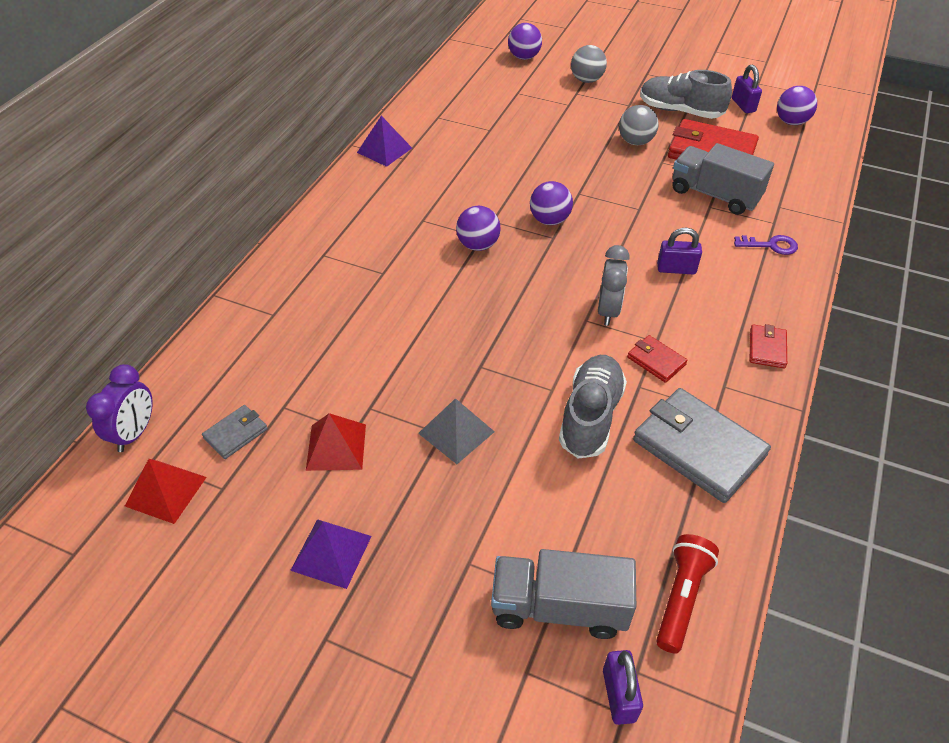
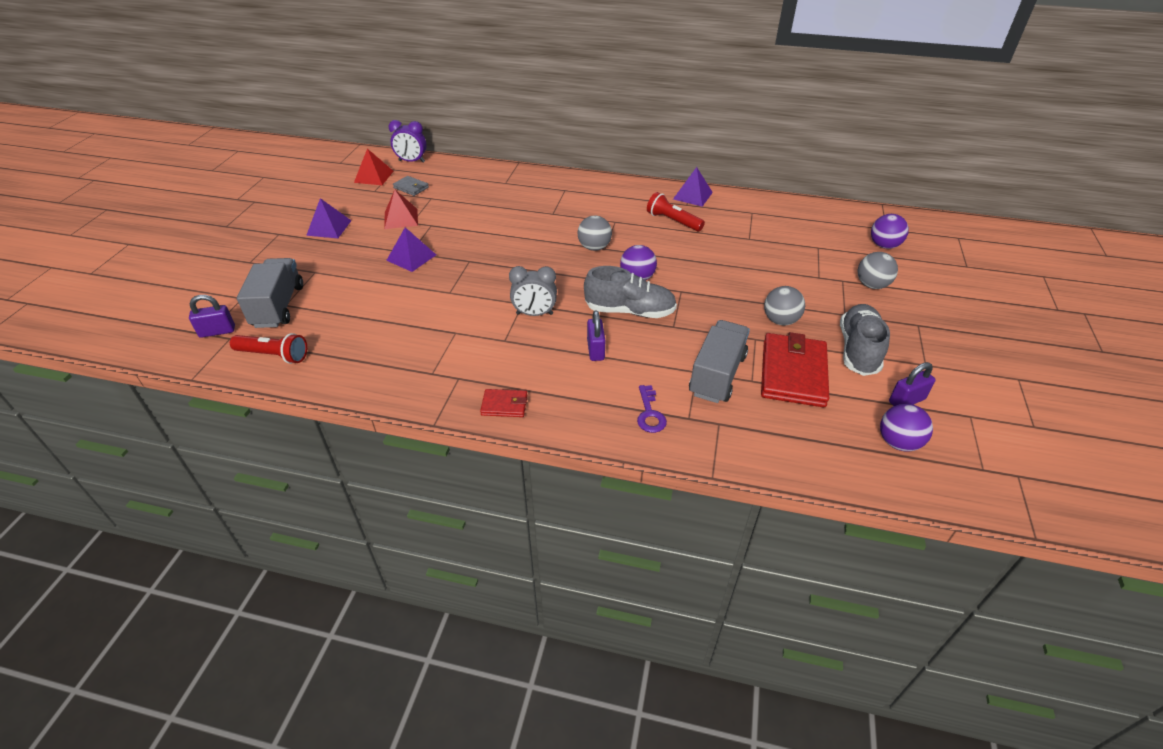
camera: 80 degrees right, 5 degrees down
grey pyramid [418,398,495,464] -> purple pyramid [386,227,436,272]
purple ball [456,206,501,251] -> grey ball [578,216,612,251]
grey shoe [559,355,627,459] -> grey shoe moved to [584,266,677,318]
red wallet [627,335,688,383] -> none
grey wallet [633,388,771,503] -> none
none -> red flashlight [647,192,705,232]

